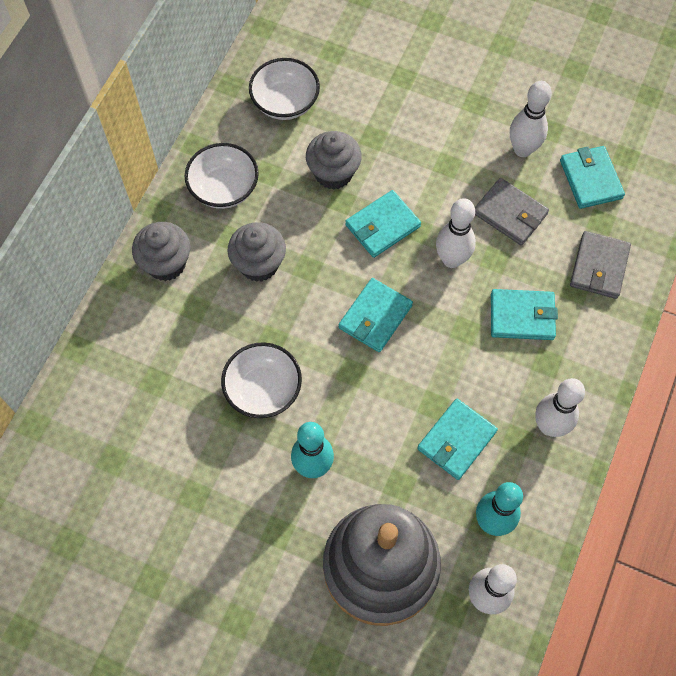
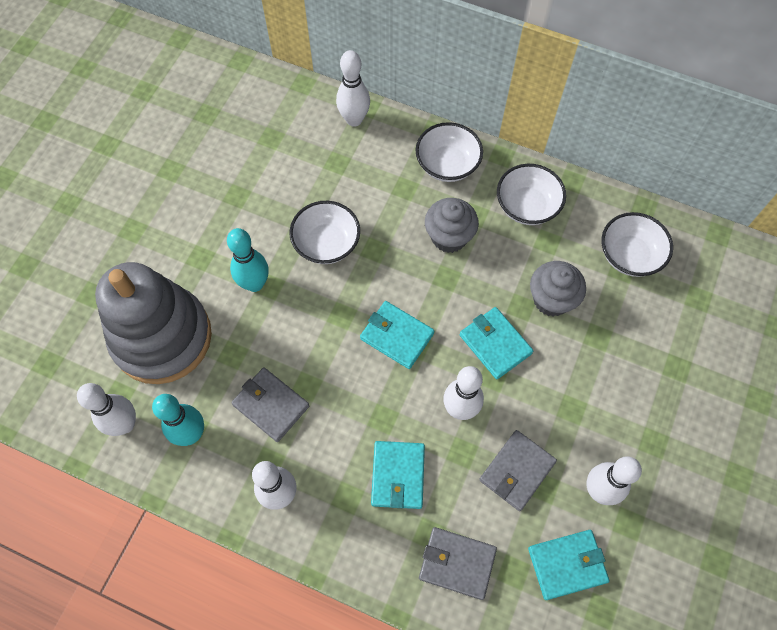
camera: 90 degrees right, 0 degrees up
grey cupcake [132,222,190,281] -> white bowl [415,122,483,182]
turquoise wallet [417,399,498,480] -> grey wallet [231,367,309,442]
none -> white bowling pin [336,50,370,127]

